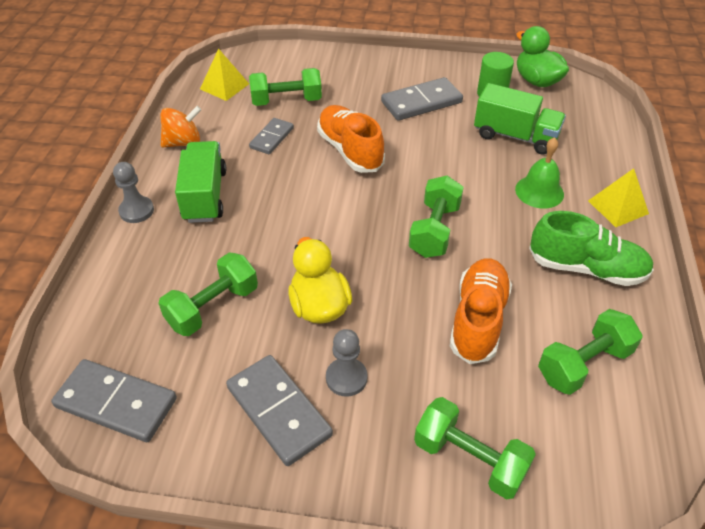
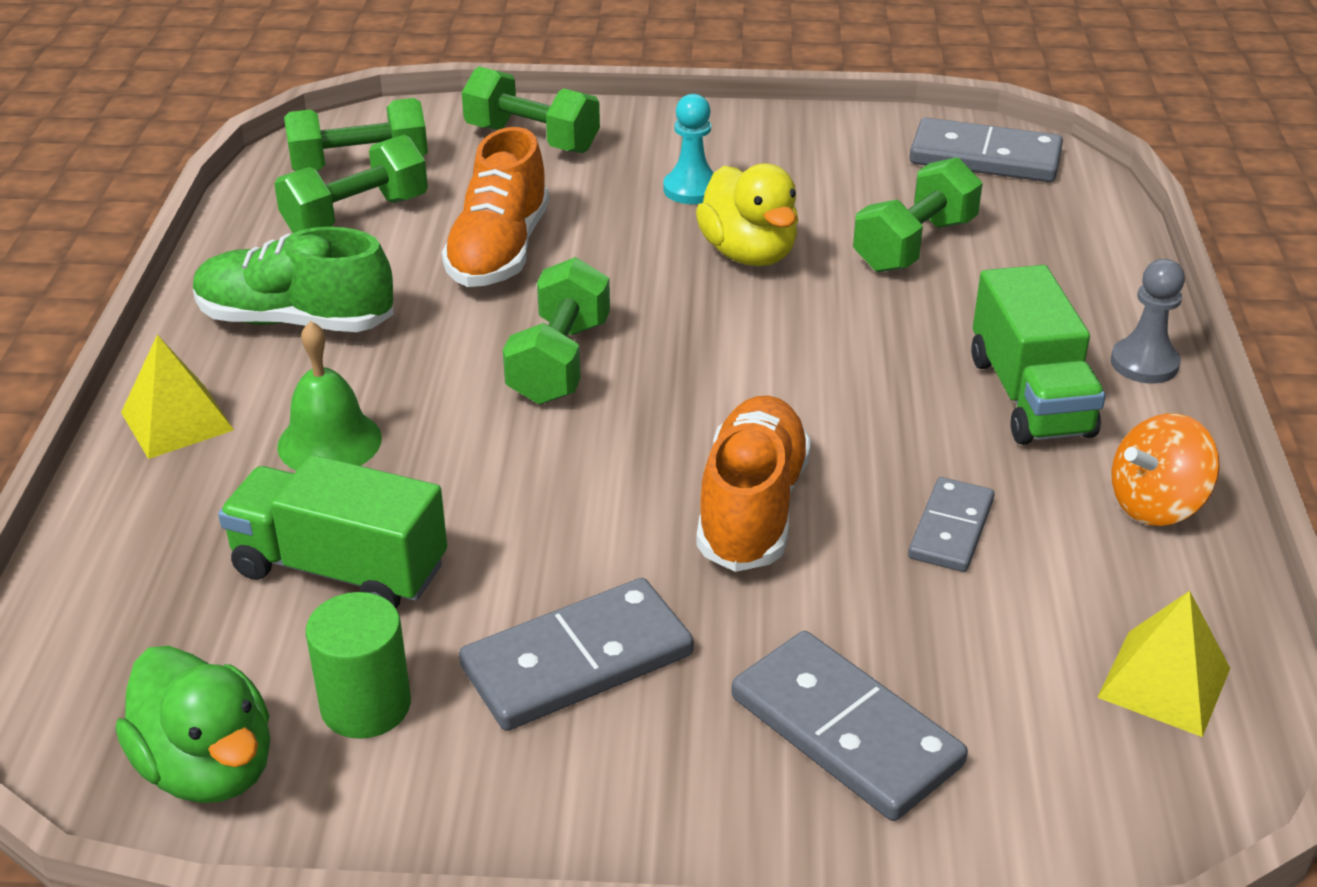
camera: 175 degrees right, 10 degrees down
grey domino [226,355,333,466] -> grey domino moved to [731,631,968,821]
green dumbbell [249,68,322,106] -> green dumbbell moved to [284,98,428,171]
orange shoe [317,105,385,173] -> orange shoe turned 135 degrees counterclockwise [696,396,811,572]
grey pawn [326,329,368,397] -> turquoise pawn [663,94,713,204]

